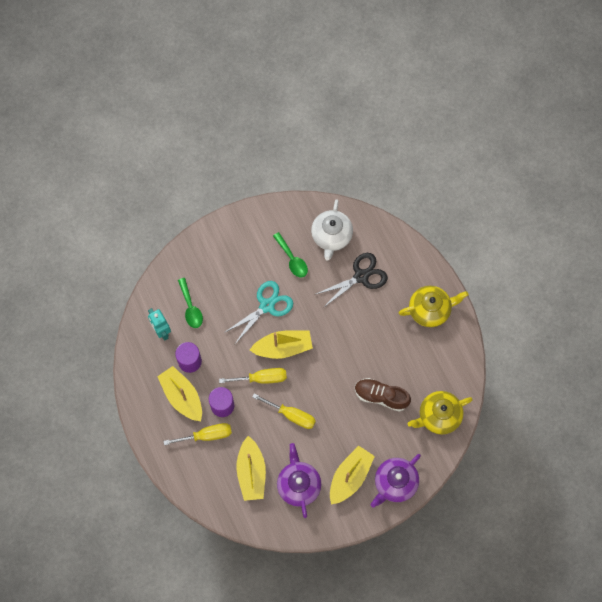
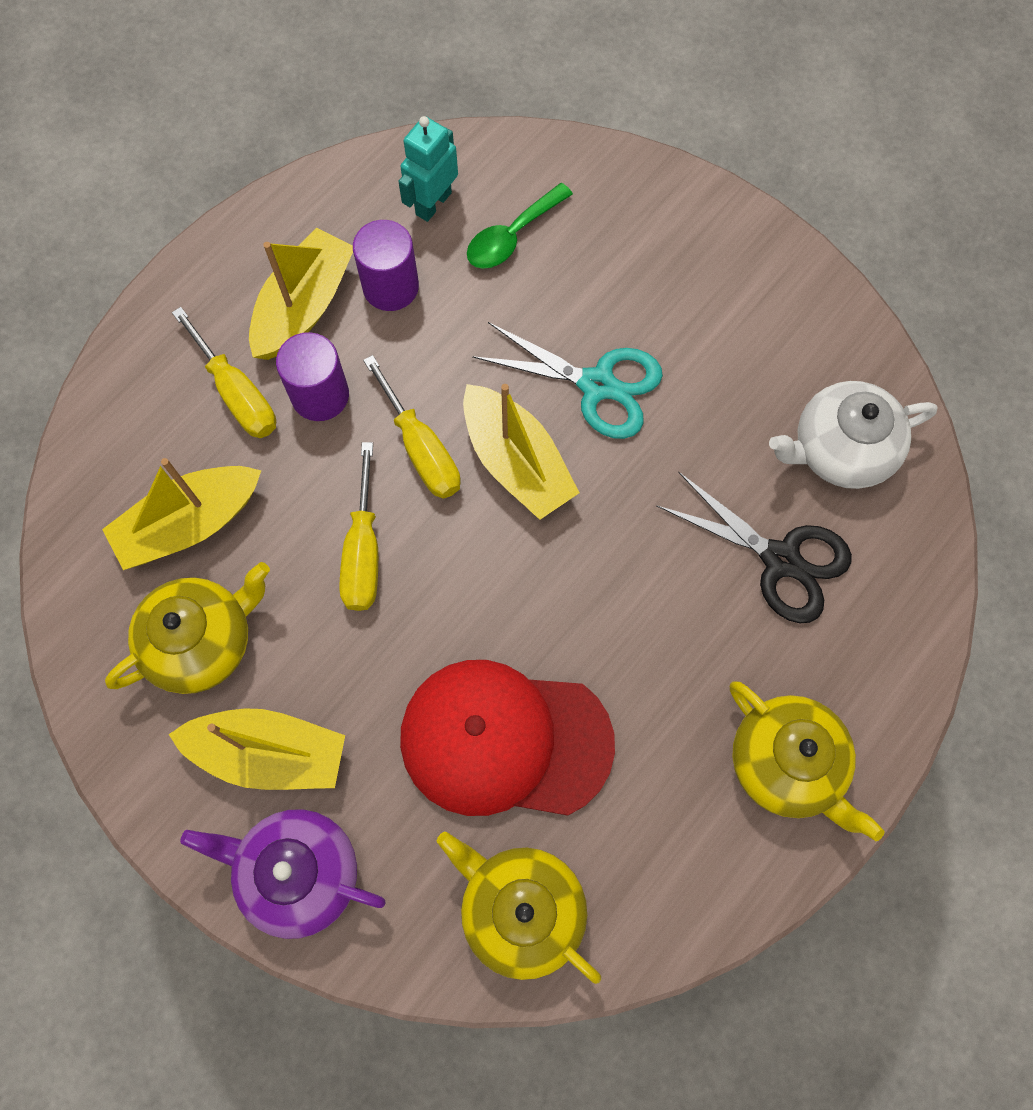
camera: 65 degrees right, 0 degrees up
green spoon [273,232,308,277] -> none
purple teapot [277,443,321,518] -> yellow teapot [105,562,270,694]
brown shoe [355,378,411,412] -> red cap [400,660,615,816]

